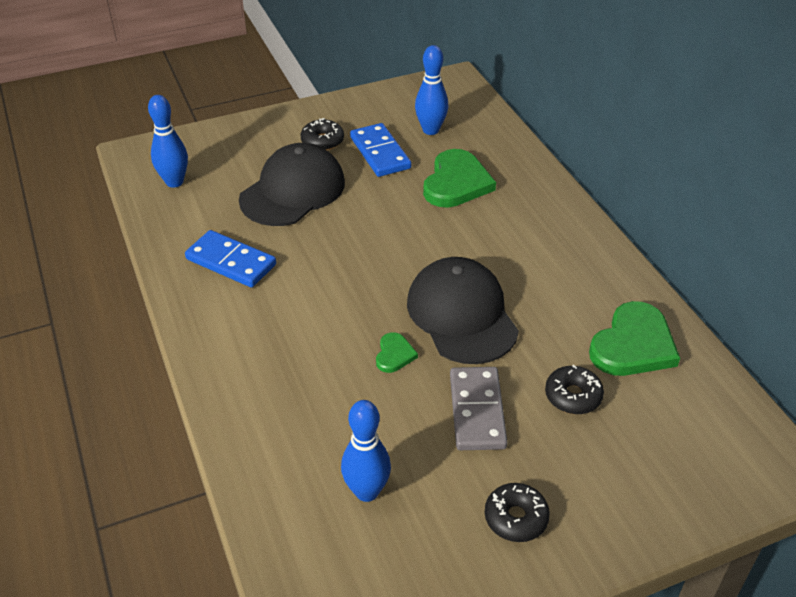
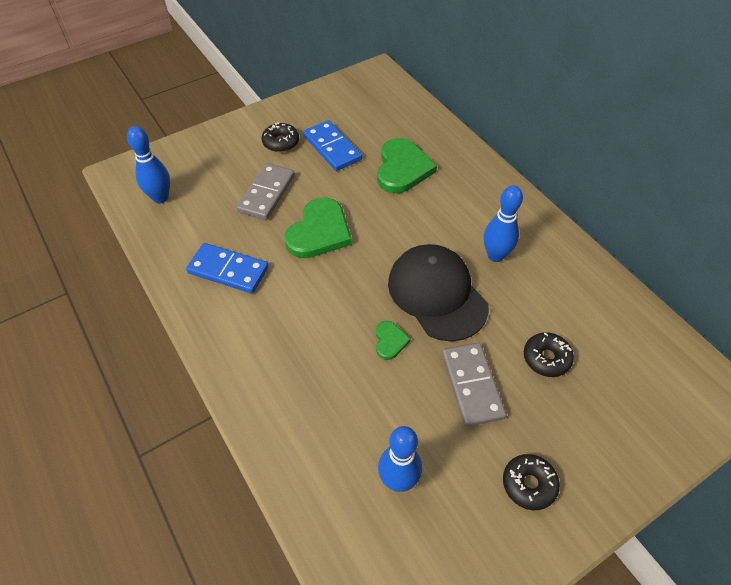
camera: 10 degrees left, 10 degrees up
black cap [239,143,345,226] -> grey domino [236,163,295,220]
blue bowling pin [415,45,448,135] -> blue bowling pin moved to [484,185,523,262]
green heart [589,301,680,376] -> green heart moved to [284,197,352,258]

